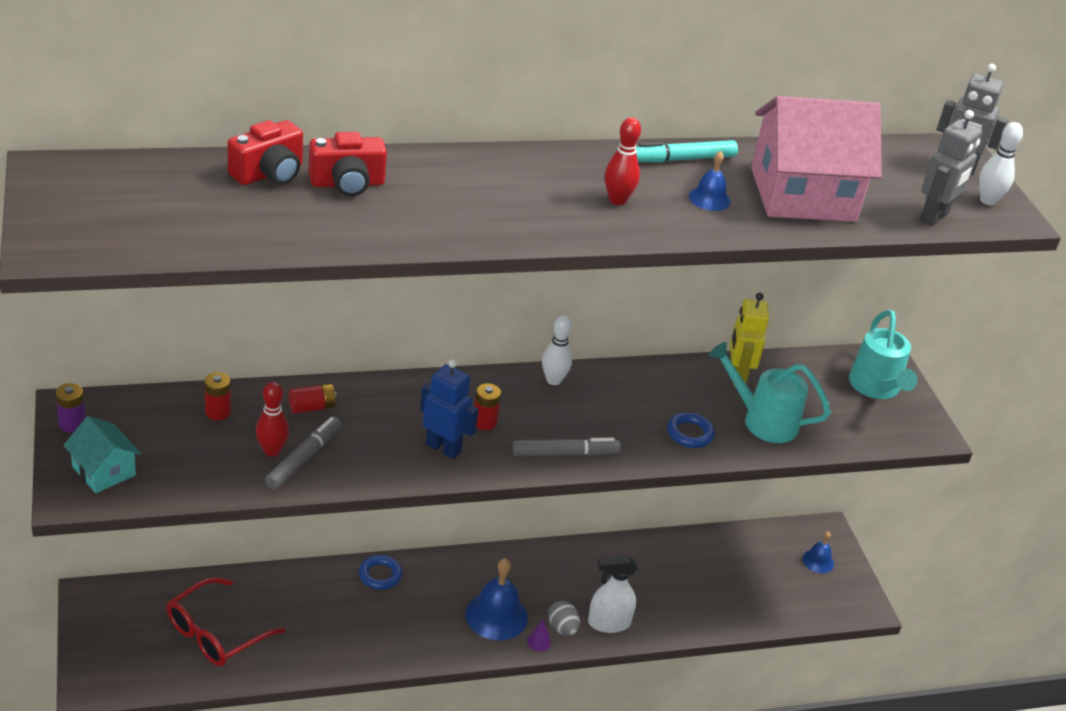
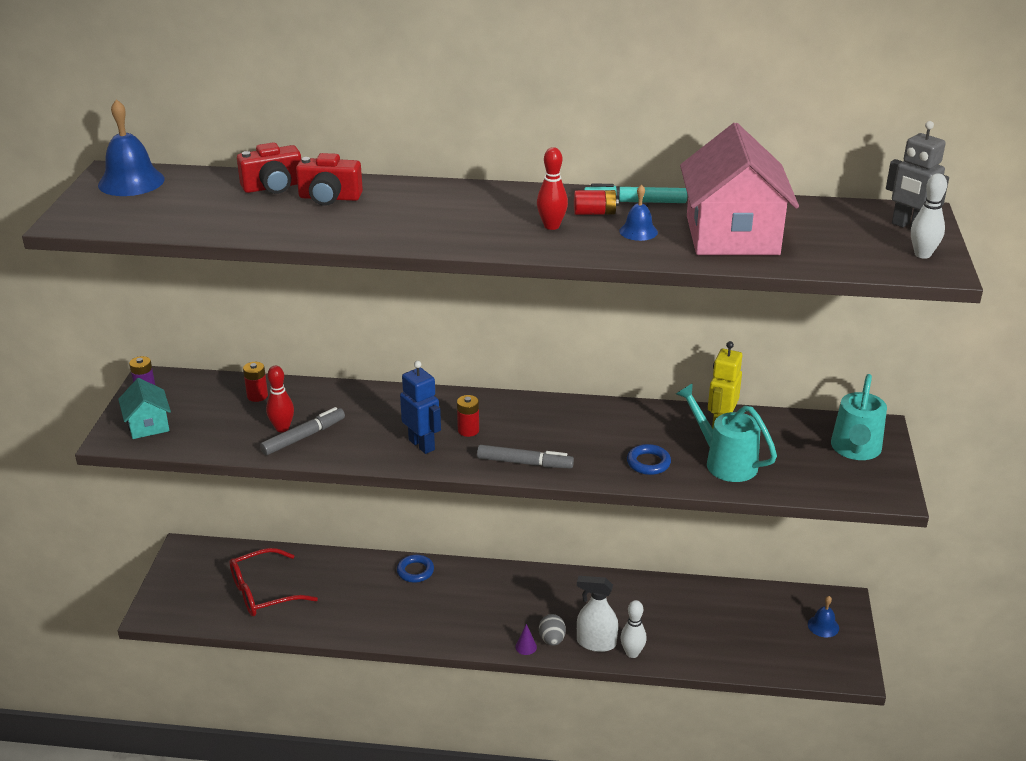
camera: 25 degrees right, 5 degrees down
red battery [289,383,337,414] -> red battery moved to [574,190,619,215]
blue bell [465,558,528,640] -> blue bell moved to [98,99,165,196]
white bowling pin [542,315,572,385] -> white bowling pin moved to [621,600,647,658]
pink house [751,96,882,222] -> pink house turned 75 degrees clockwise [680,123,799,255]
grey robot [920,110,983,226] -> none

